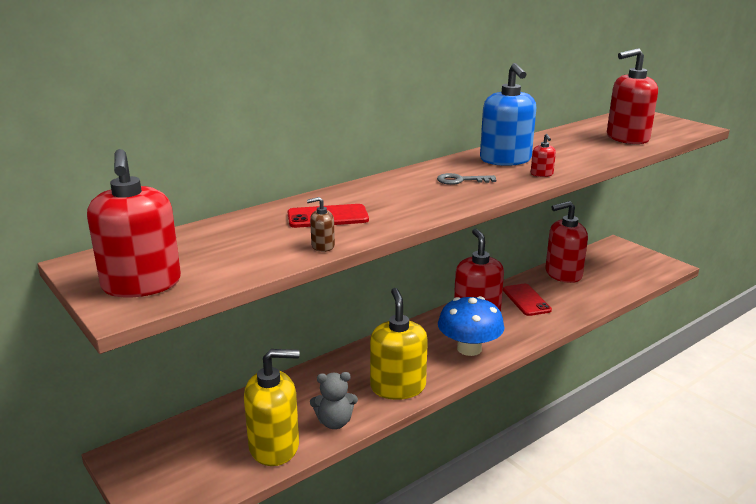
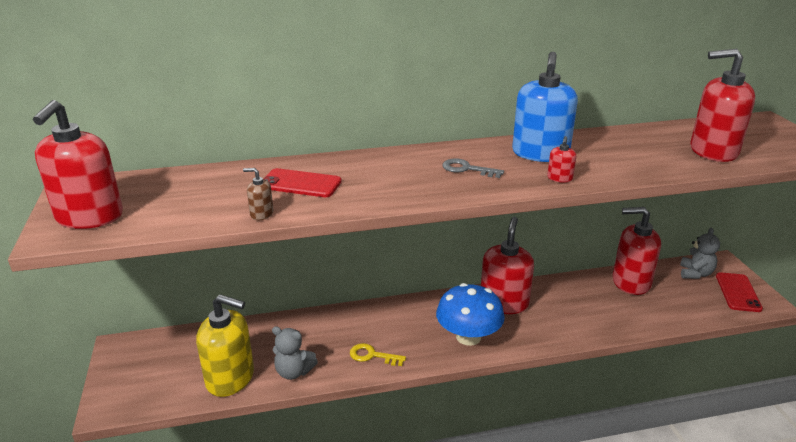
camera: 25 degrees right, 5 degrees up
yellow soap dispenser [370,288,428,400] -> yellow key [350,343,406,366]
red phone [503,284,552,316] -> red phone moved to [716,272,763,312]
none -> grey teddy bear [680,228,720,279]

